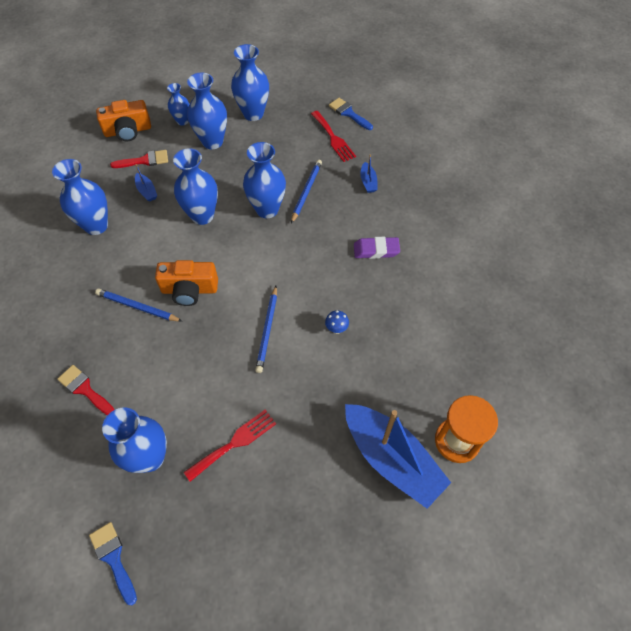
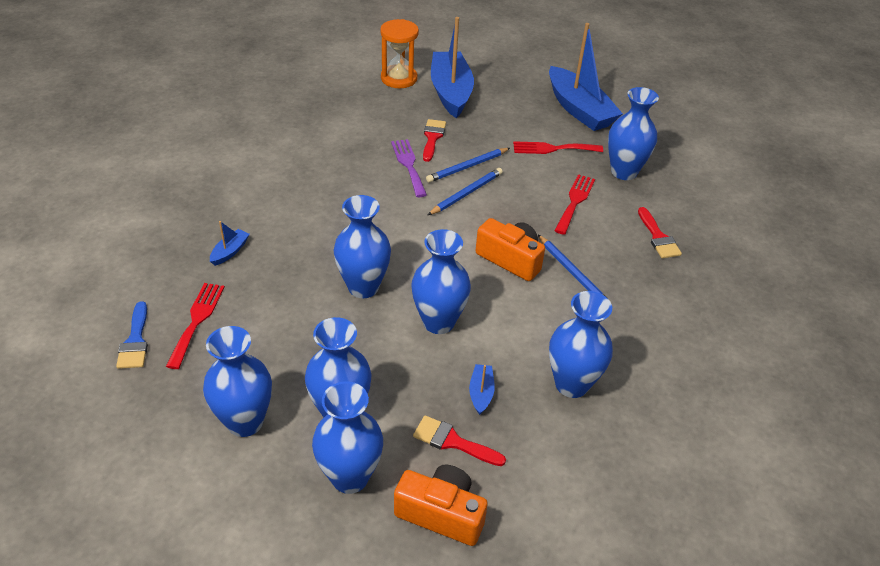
camera: 145 degrees left, 15 degrees down
blue brush [89,522,137,605] -> none
blue vase [167,83,189,126] -> blue vase [312,381,383,494], size x1.74
blue pencil [291,160,322,224] -> blue pencil moved to [426,148,510,183]
blue mushroom [325,310,349,334] -> purple fork [391,139,427,197]
purple eraser [354,237,400,259] -> none
none -> red brush [423,119,446,162]
none -> blue boat [549,23,623,131]
none -> red fork [554,174,595,235]

